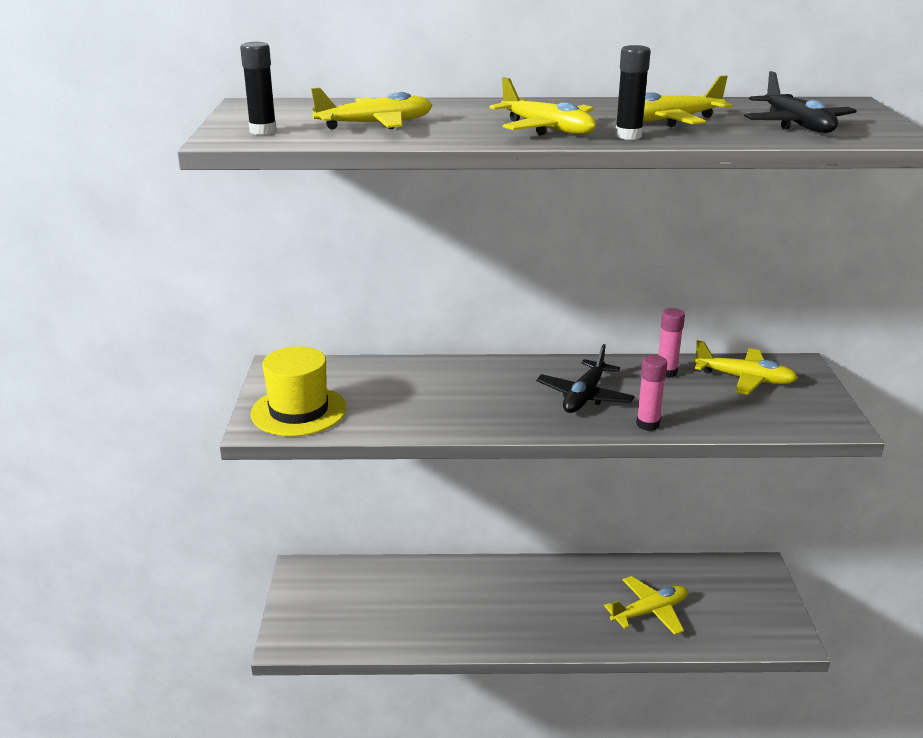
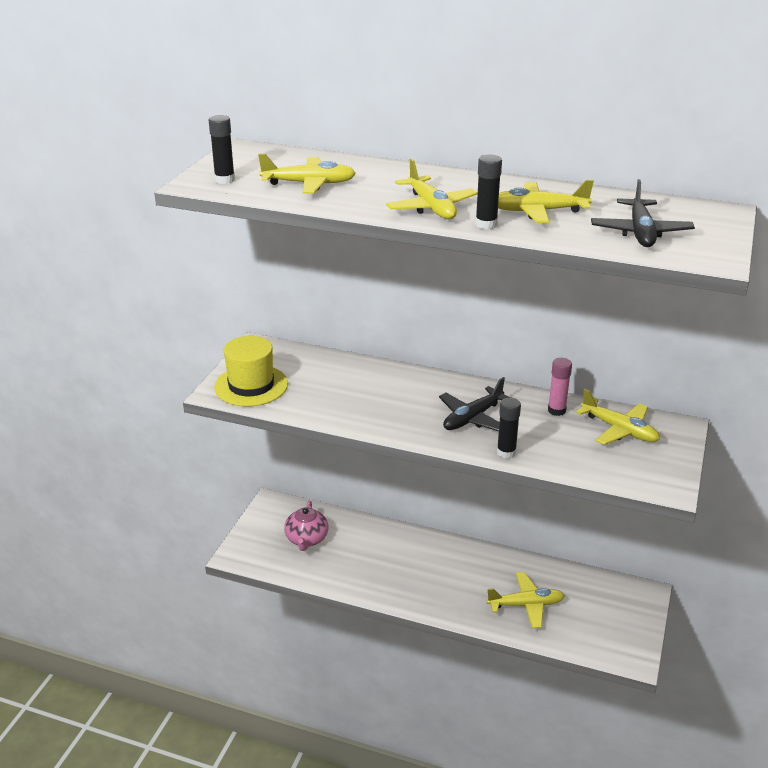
camera: 20 degrees right, 5 degrees up
pink glue stick [636,355,667,431] -> black glue stick [497,398,521,459]
none -> pink teapot [284,501,328,551]

